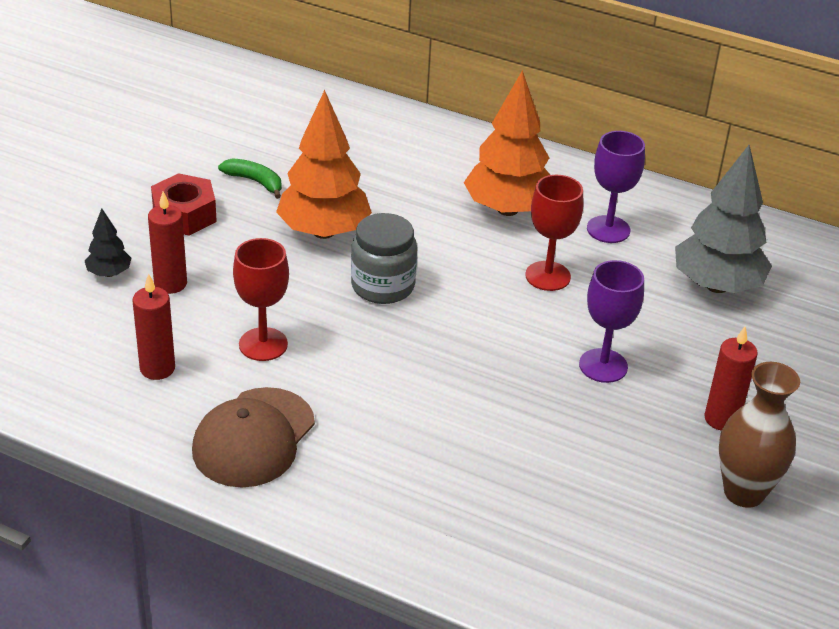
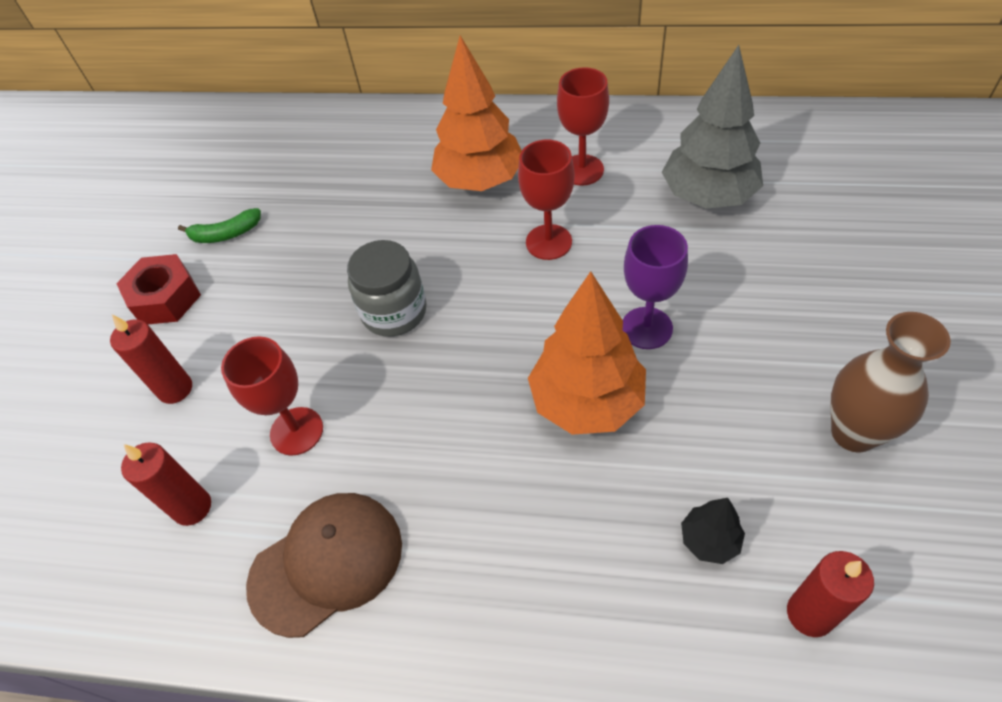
camera: 10 degrees left, 15 degrees up
black tree [85,208,131,277] -> black tree moved to [681,498,745,564]
brown cap [192,387,315,487] -> brown cap turned 135 degrees counterclockwise [246,493,402,638]
green banana [218,158,282,199] -> green banana turned 150 degrees clockwise [178,208,261,243]
orange tree [276,90,372,239] -> orange tree moved to [528,271,646,435]
purple goblet [587,131,645,243] -> red goblet [557,67,609,186]
red candle [704,326,758,431] -> red candle moved to [787,551,874,637]

